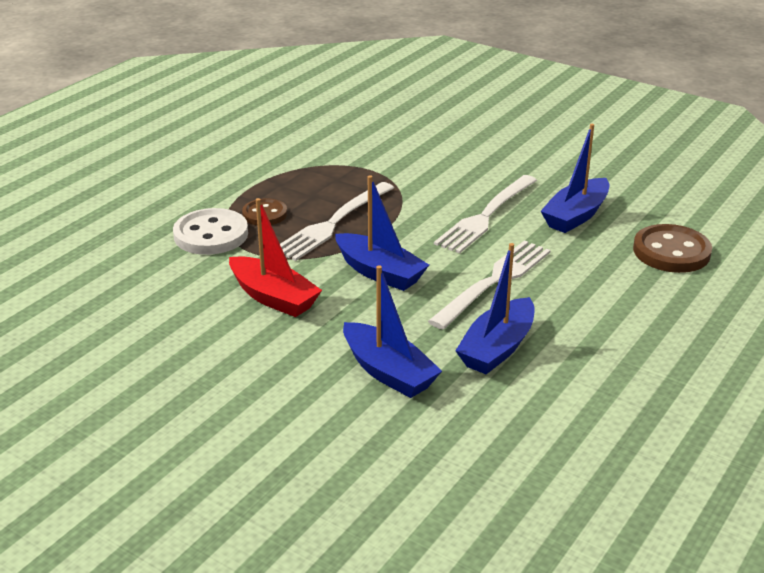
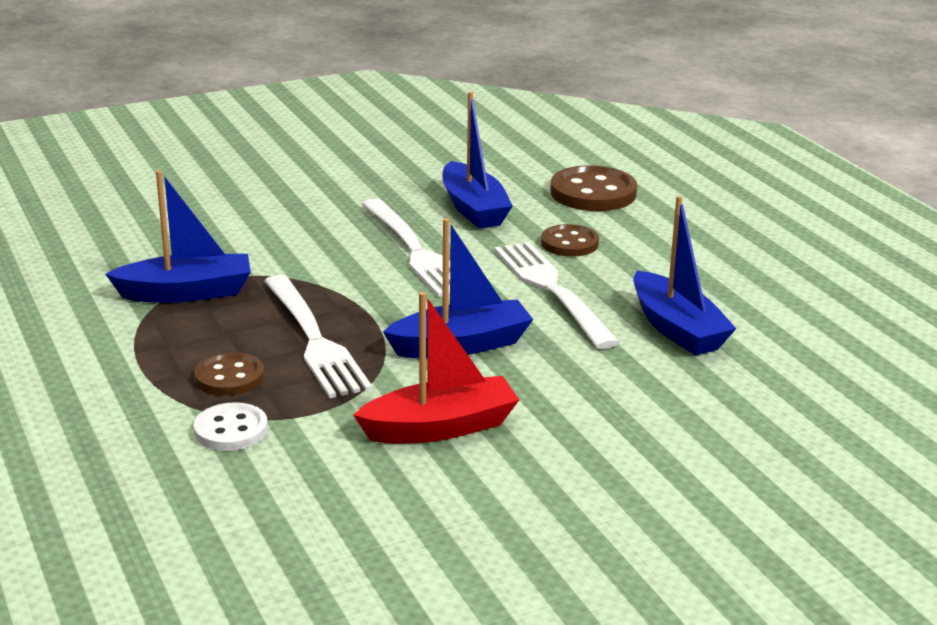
camera: 60 degrees left, 5 degrees down
white button [173,208,248,255] -> white button [194,402,268,451], size x0.62
blue boat [343,265,442,398] -> blue boat moved to [106,170,251,303]
none -> brown button [541,224,599,256]

